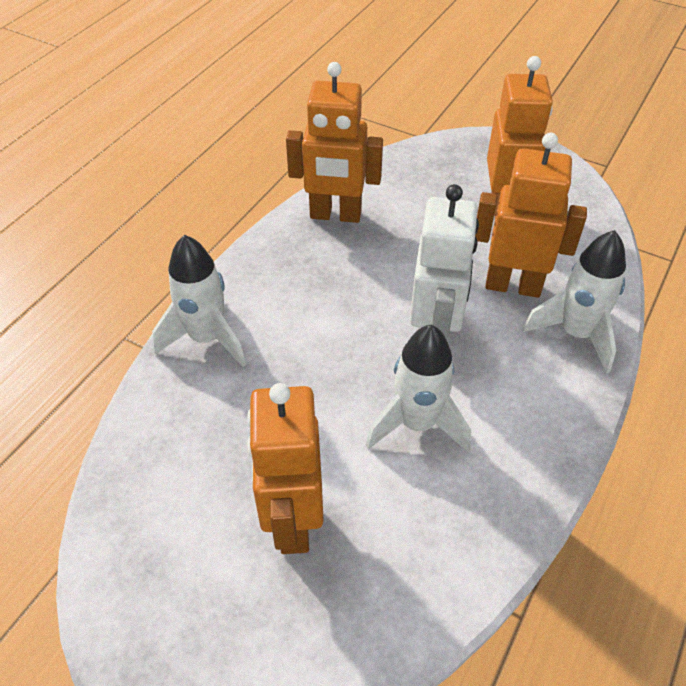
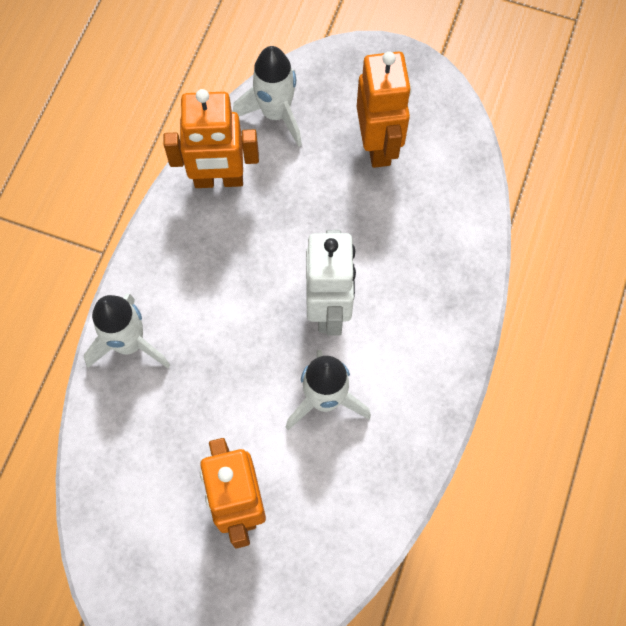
camera: 10 degrees left, 20 degrees up
orange robot [475,132,587,298] -> none
white rocket [523,230,626,373] -> white rocket moved to [233,46,302,147]

